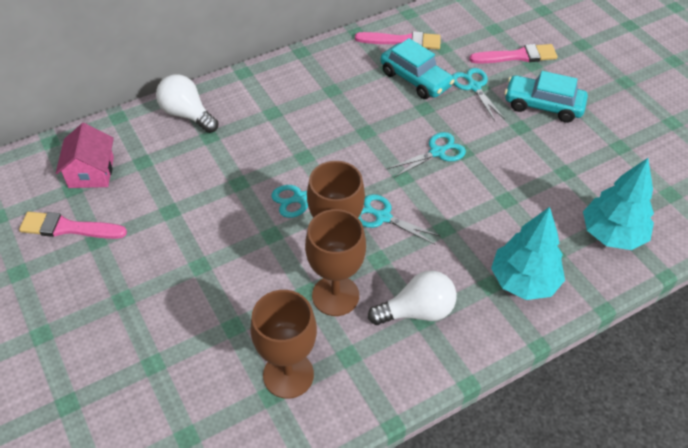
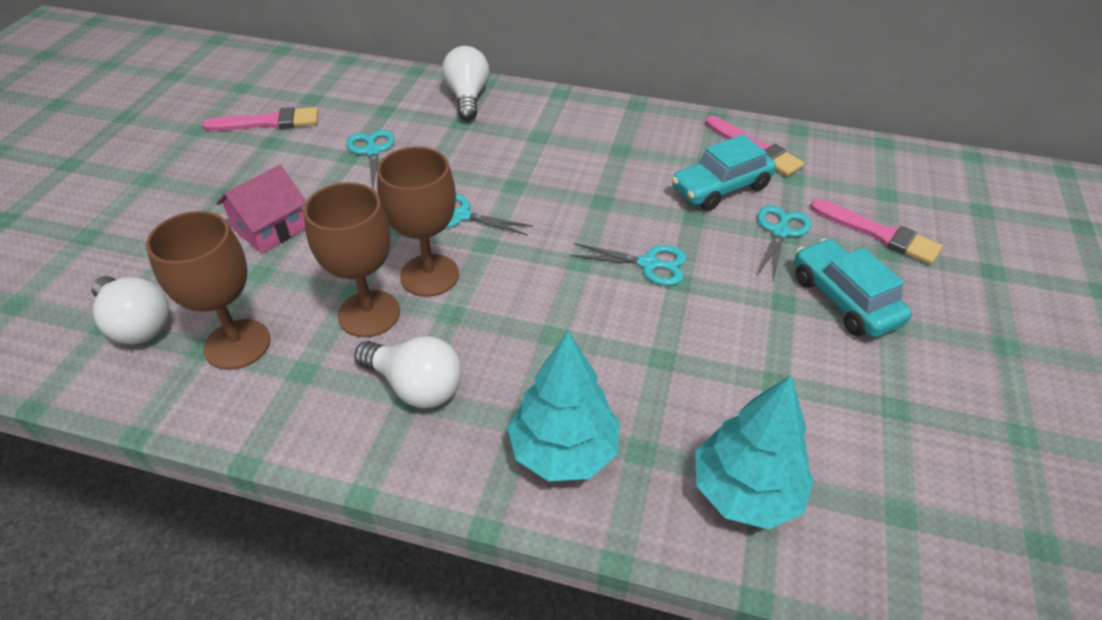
camera: 45 degrees right, 5 degrees down
pink brush [19,212,127,239] -> pink brush turned 120 degrees clockwise [202,107,319,131]
pink house [56,123,114,188] -> pink house moved to [216,165,306,253]
turquoise scissors [359,194,440,245] -> turquoise scissors moved to [347,130,395,189]
turquoise car [380,38,455,99] -> turquoise car turned 60 degrees clockwise [671,134,776,211]
none -> white light bulb [91,276,170,344]

